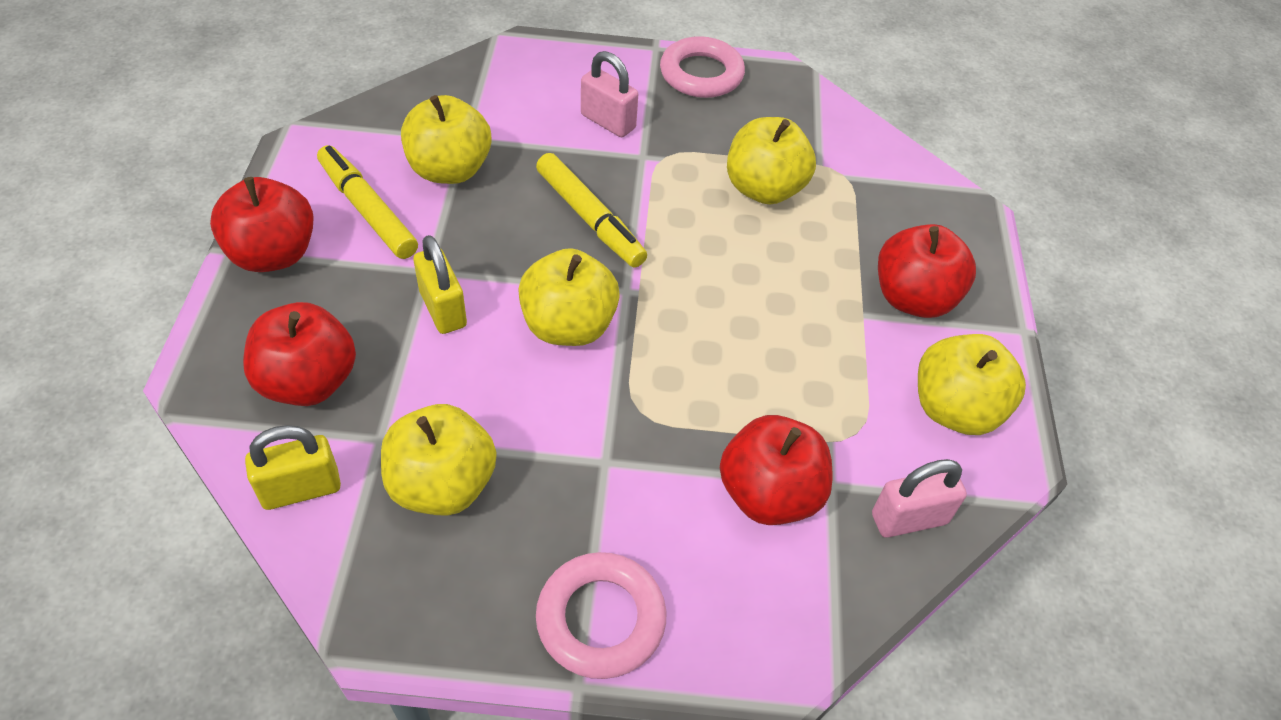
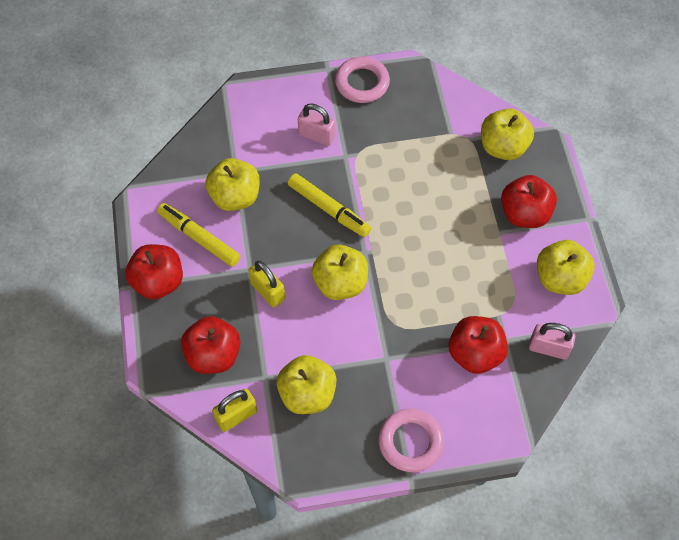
camera: 10 degrees left, 10 degrees up
yellow apple [727,117,816,204] -> yellow apple moved to [481,108,534,160]
pink padlock [872,459,967,538] -> pink padlock turned 45 degrees clockwise [529,323,575,359]

